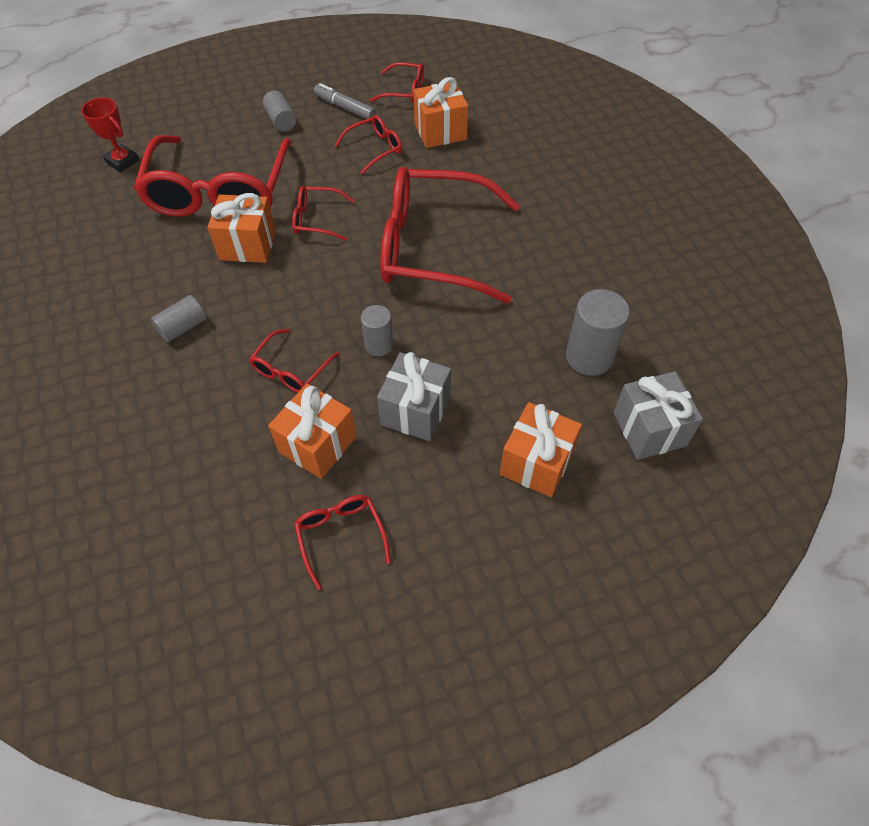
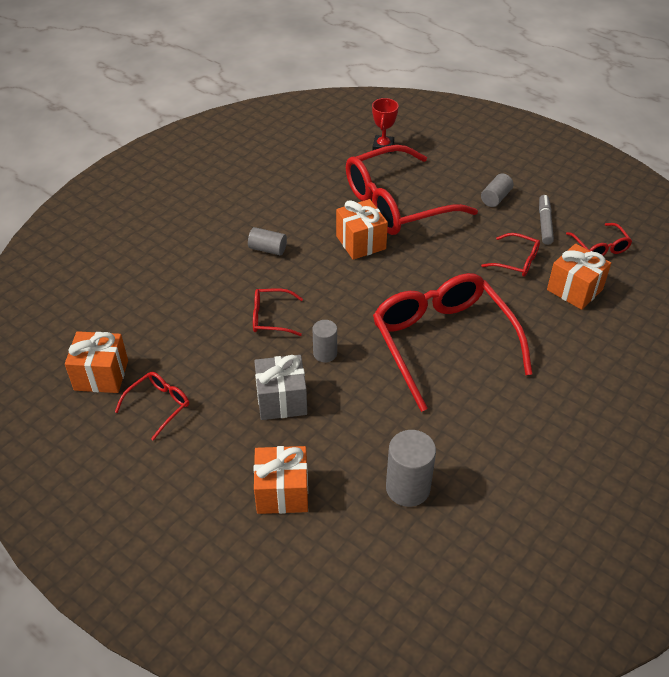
camera: 60 degrees right, 10 degrees down
orange gift [268,384,357,479] -> orange gift moved to [65,331,128,393]
red glasses [292,186,355,241] -> none
grey gift [614,371,703,460] -> none

